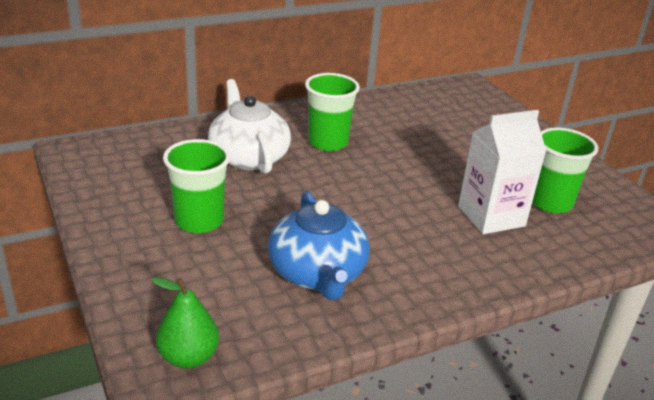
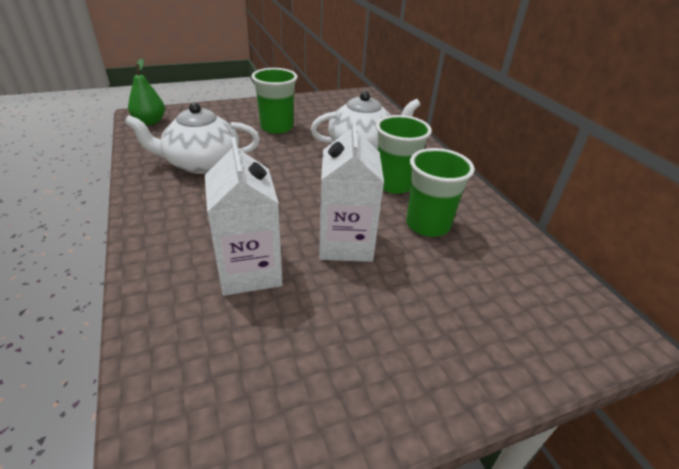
camera: 95 degrees right, 5 degrees up
blue teapot [268,191,370,300] -> white teapot [124,102,260,174]
green cup [532,127,598,213] -> green cup moved to [406,148,475,237]
none -> white carton [319,119,384,262]

